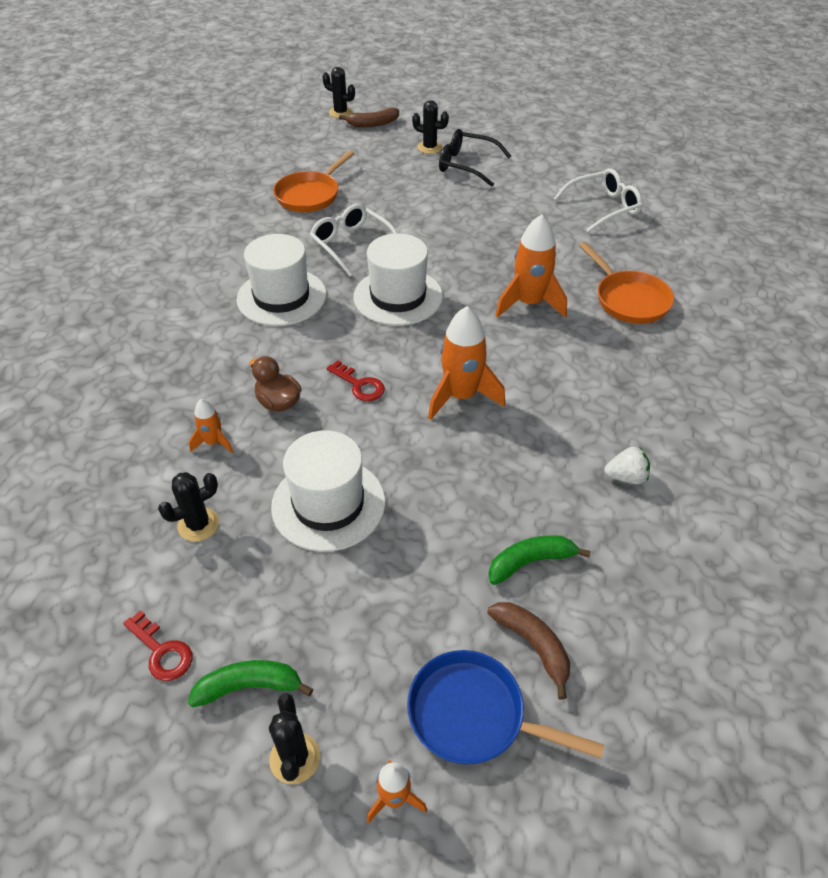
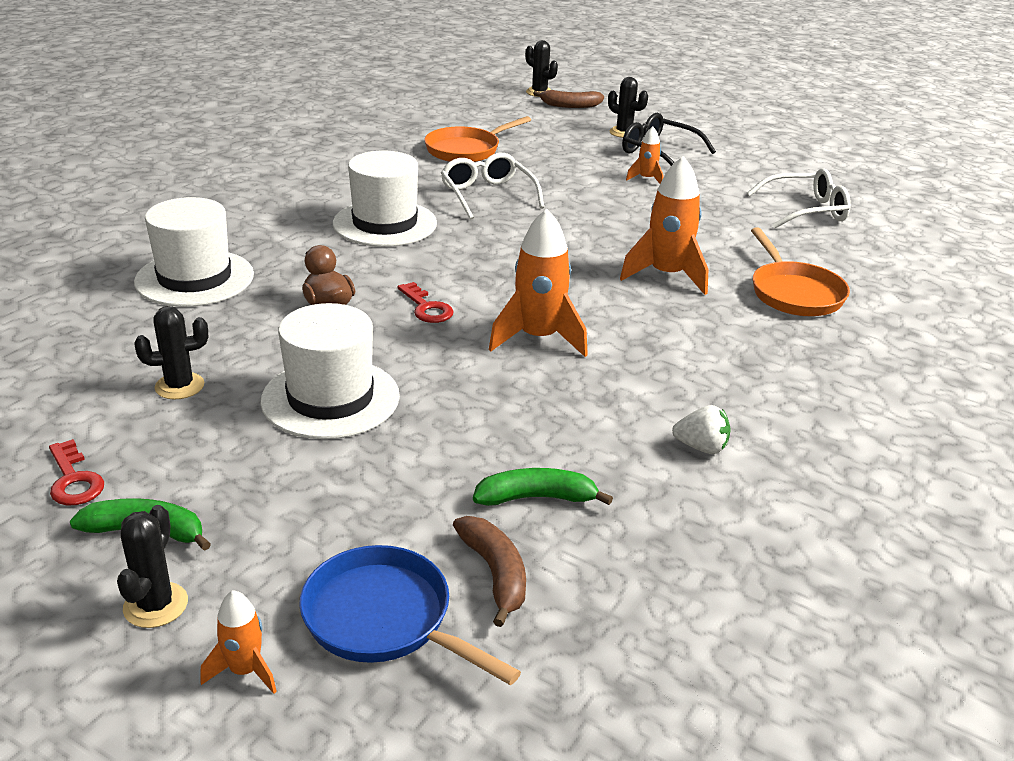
camera: 15 degrees right, 15 degrees down
orange rocket [189,399,233,453] -> orange rocket moved to [626,126,664,184]
white hat [353,233,443,326] -> white hat moved to [134,197,254,307]

